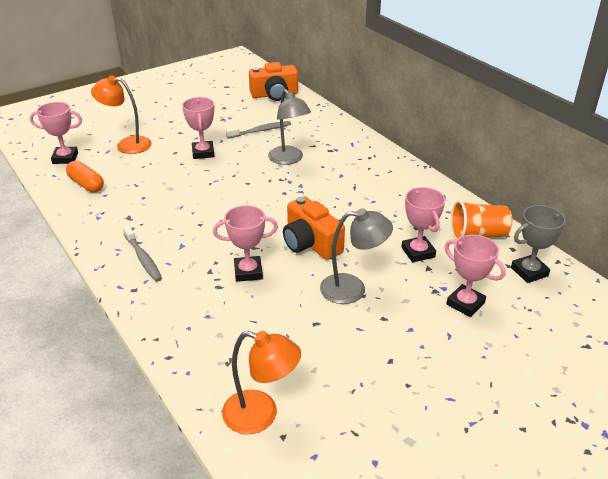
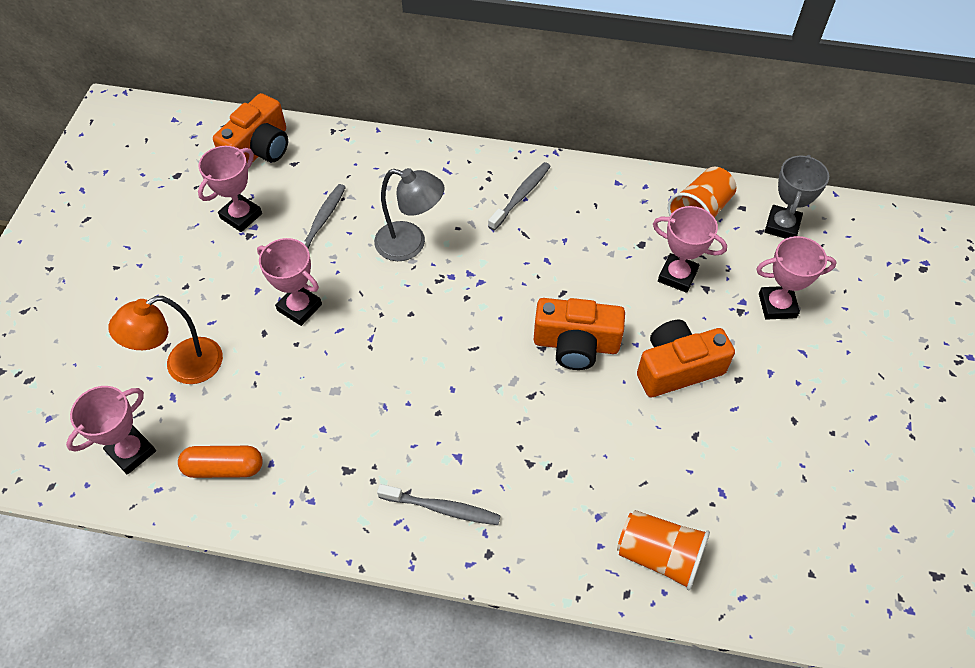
camera: 45 degrees left, 20 degrees up
pink trophy [213,205,278,282] -> pink trophy moved to [198,146,262,232]
orange lamp [222,331,301,434] -> none
grey lamp [320,208,393,304] -> orange camera [637,320,735,397]
none -> grey toothbrush [488,162,551,231]
none -> orange cup [617,510,710,591]

